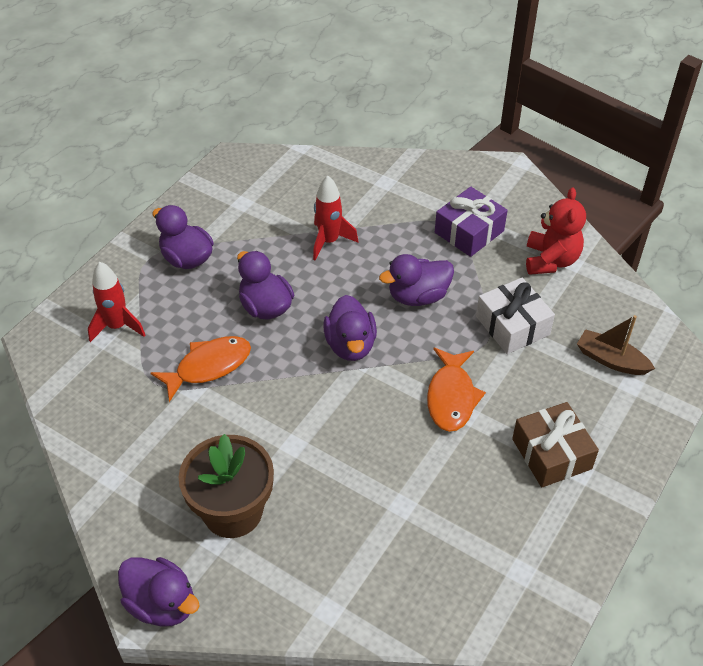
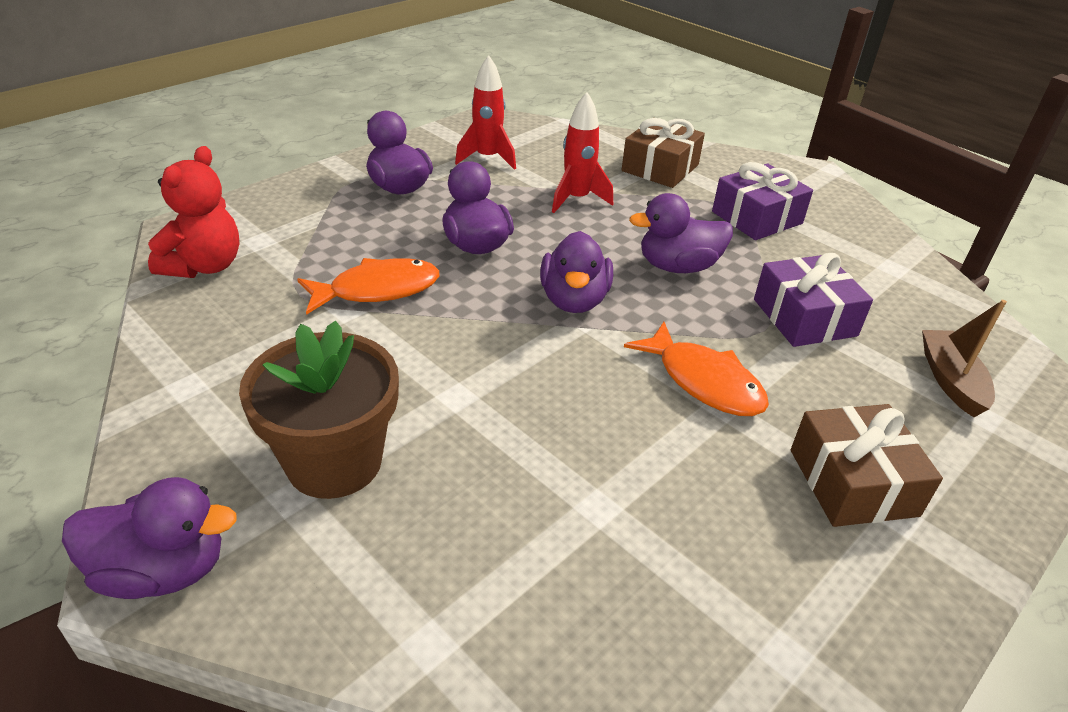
camera: 10 degrees right, 10 degrees down
red rocket [88,262,145,342] -> red rocket moved to [455,55,516,170]
purple duck [118,557,200,627] -> purple duck turned 45 degrees counterclockwise [62,477,237,599]
orange fish [427,348,486,432] -> orange fish turned 60 degrees counterclockwise [624,322,769,416]
white gift [476,278,555,354] -> purple gift [754,253,873,347]
red teddy bear [526,187,586,275] -> red teddy bear moved to [148,146,239,278]
brown boat [577,315,655,375] -> brown boat turned 45 degrees clockwise [922,300,1007,417]
none -> brown gift [622,118,705,188]

